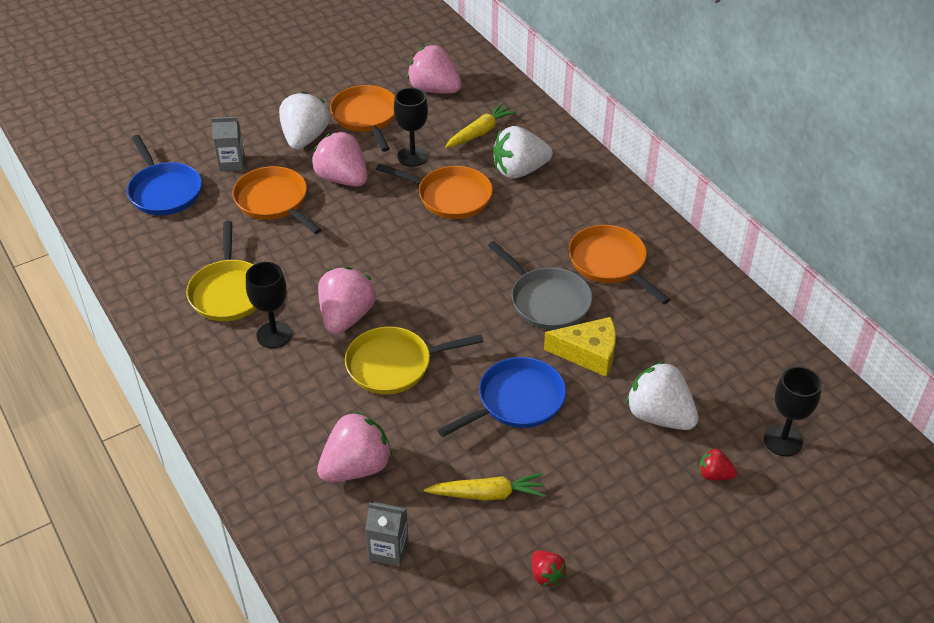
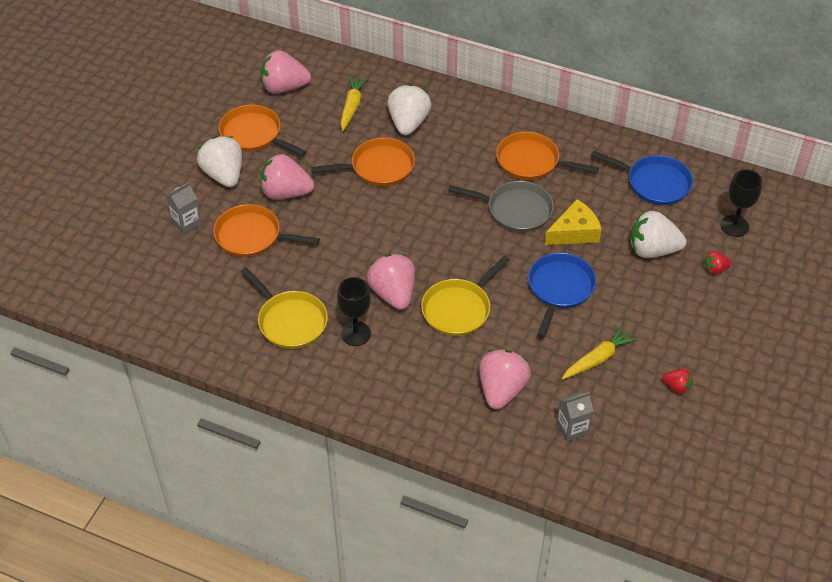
camera: 35 degrees left, 5 degrees up
blue pan [127,135,202,215] -> blue pan moved to [591,151,693,205]
black goblet [394,88,428,167] -> none
white strawberry [493,126,553,179] -> white strawberry turned 150 degrees clockwise [387,84,432,135]

